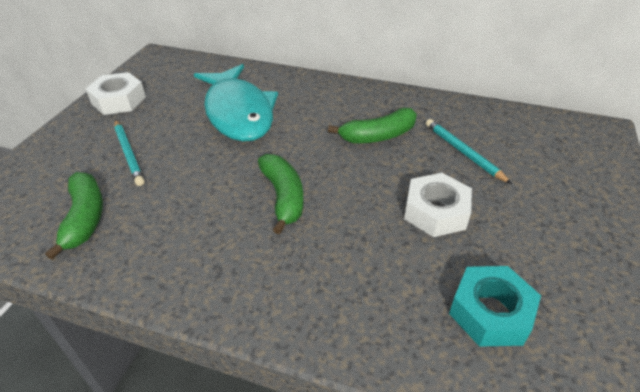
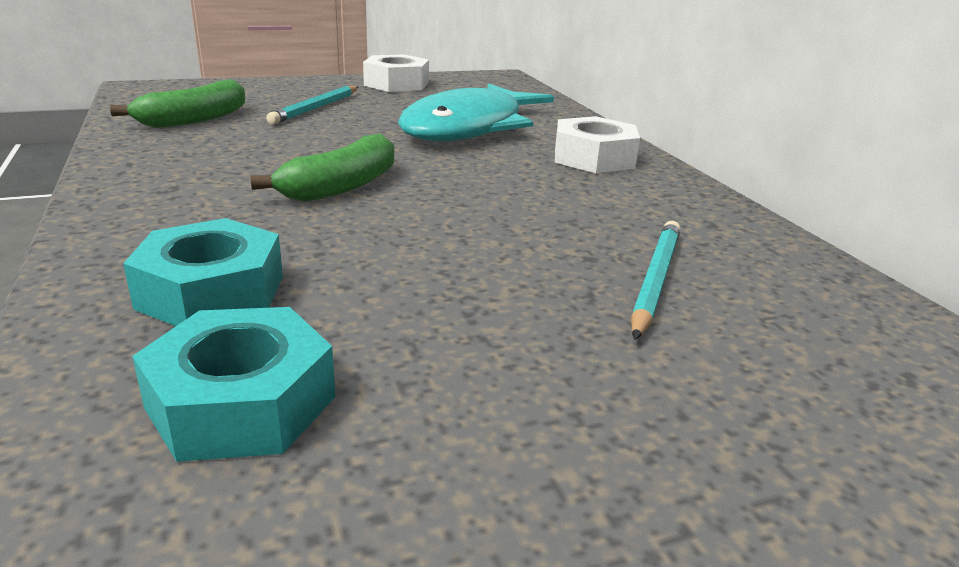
camera: 50 degrees right, 15 degrees down
green banana [328,108,417,143] -> none
white nut [404,173,472,237] -> white nut moved to [555,116,640,173]
none -> turquoise nut [123,218,283,326]

